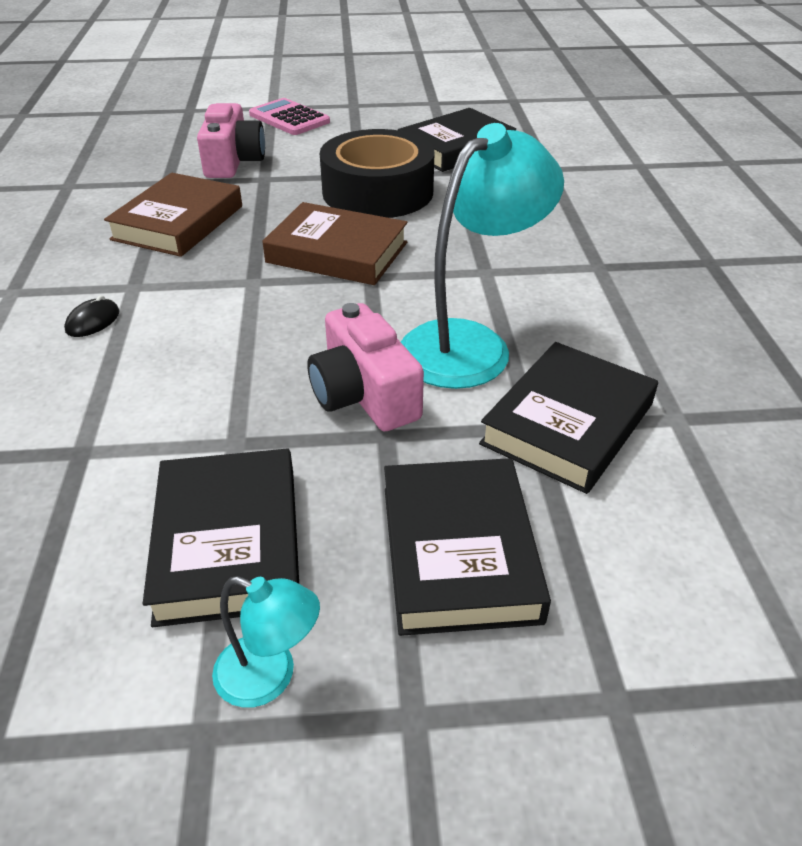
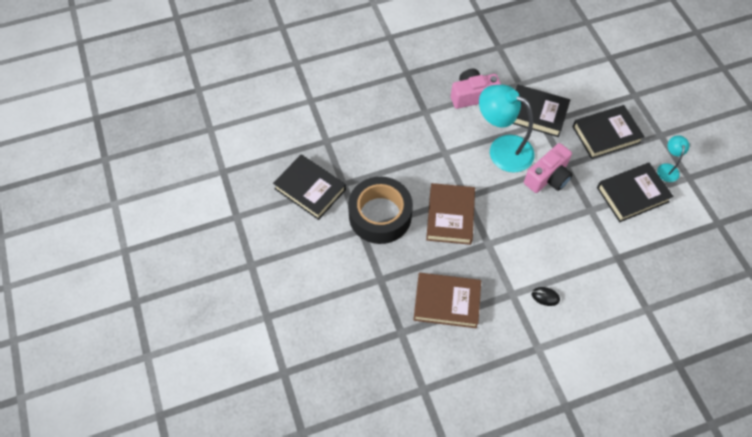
camera: 105 degrees left, 20 degrees up
pink camera [197,103,265,178] -> pink camera moved to [451,69,501,109]
pink calculator [249,98,330,135] -> none

